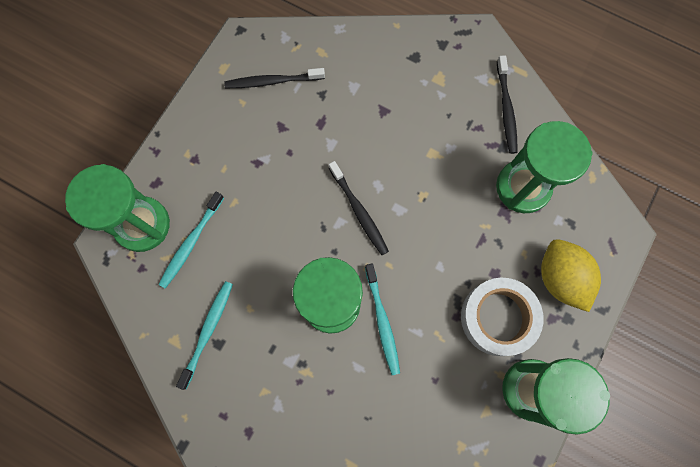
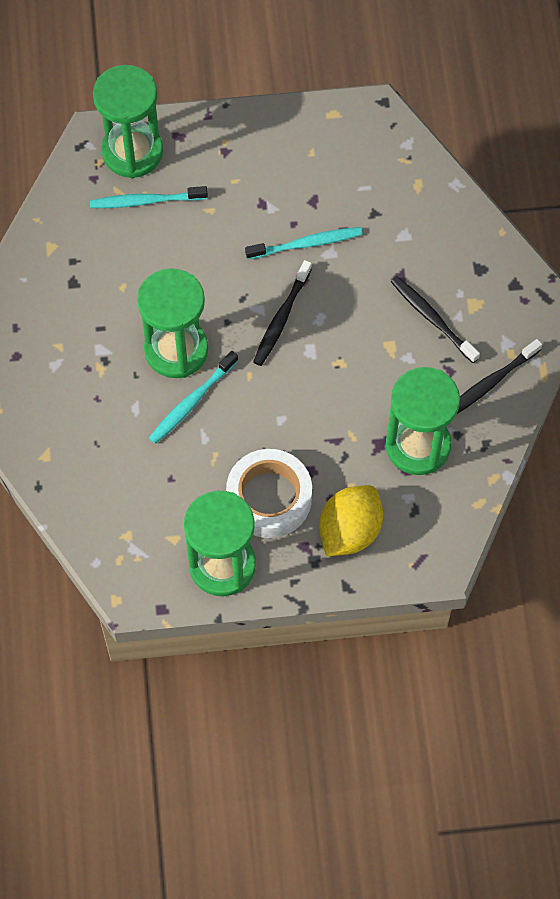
camera: 55 degrees right, 10 degrees down
turquoise toothbrush [176,281,233,390] -> turquoise toothbrush moved to [245,227,363,260]
black toothbrush [224,68,325,88] -> black toothbrush moved to [391,276,480,363]

